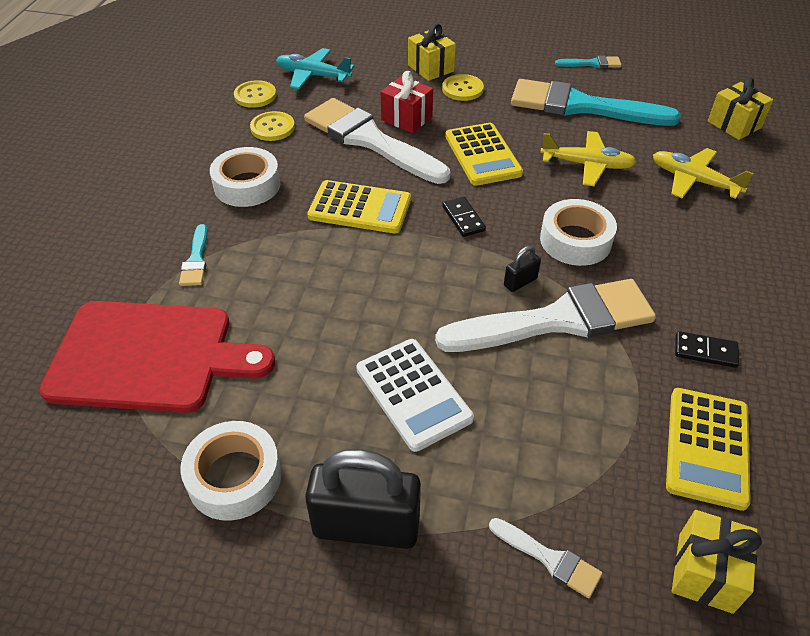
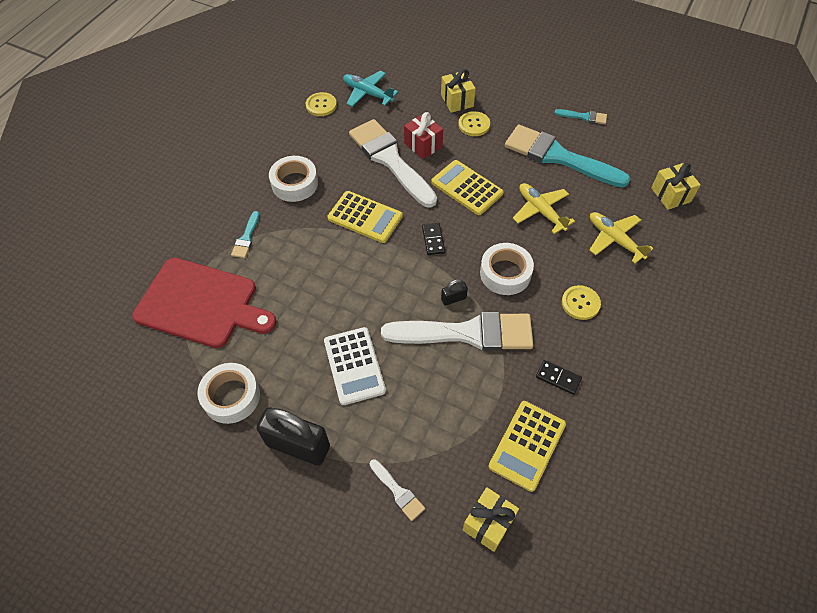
camera: 15 degrees right, 10 degrees up
yellow button [250,111,295,141] -> yellow button moved to [562,285,601,320]
yellow calculator [445,123,523,186] -> yellow calculator turned 135 degrees clockwise [431,160,504,215]
yellow plane [540,131,636,186] -> yellow plane turned 150 degrees counterclockwise [513,183,575,234]

